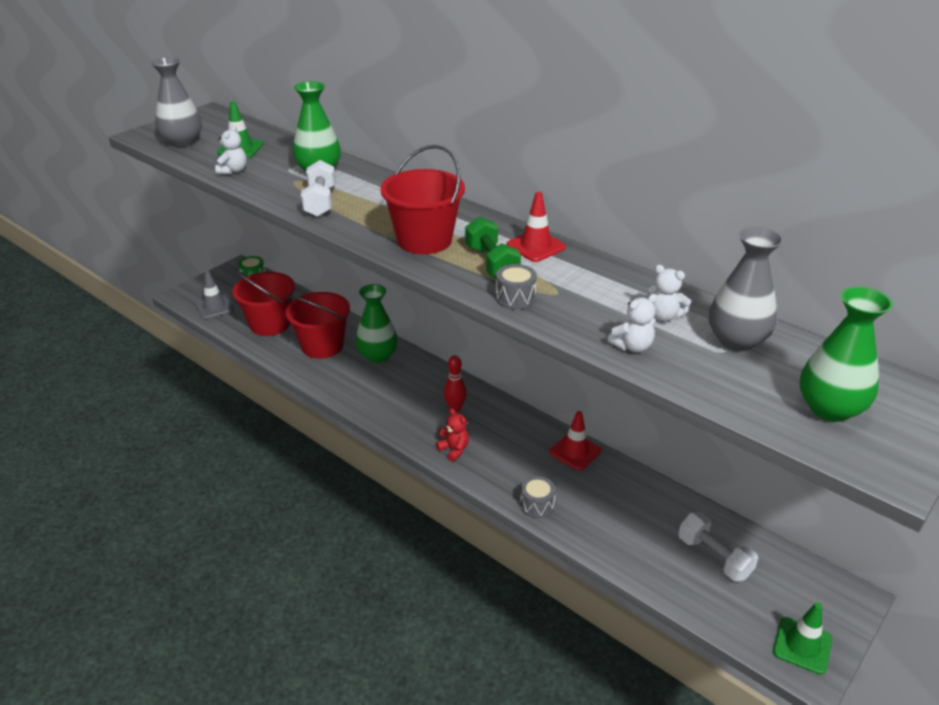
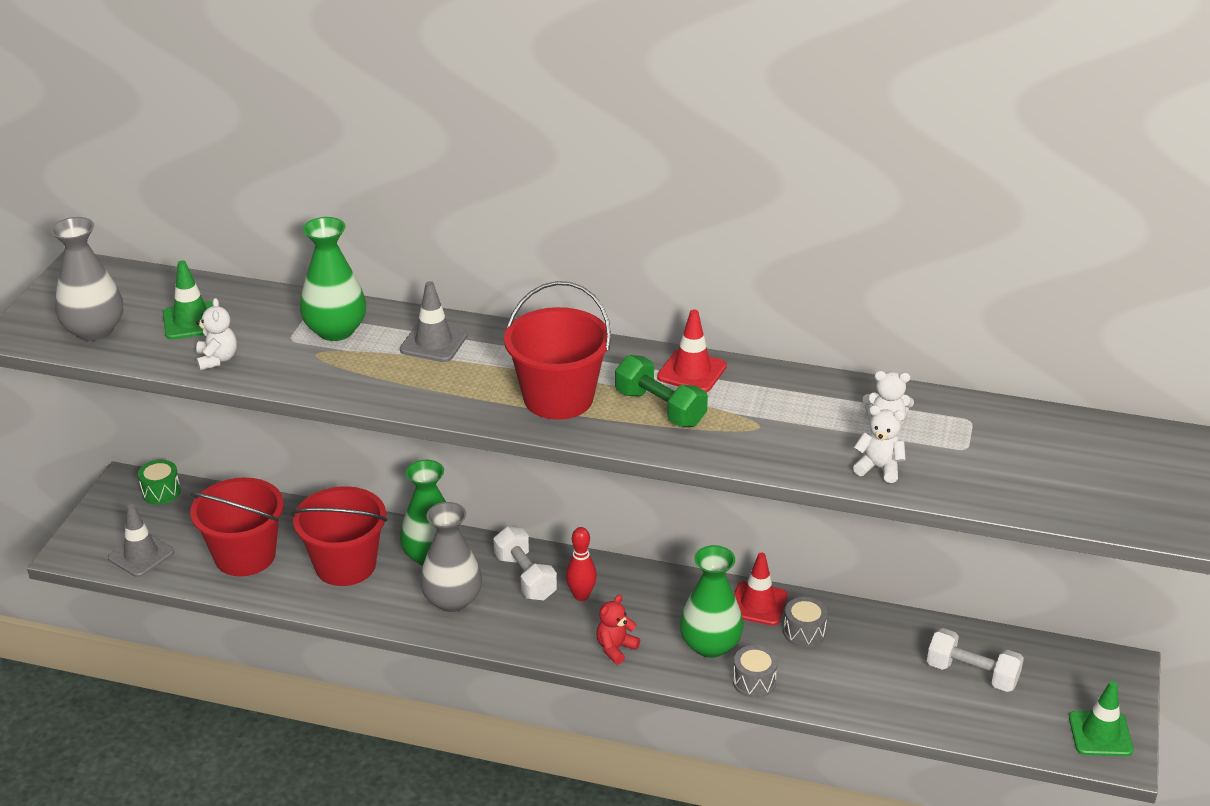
camera: 25 degrees left, 0 degrees up
white dumbbell [301,160,336,217] -> white dumbbell moved to [493,527,557,600]
red teddy bear [436,408,469,462] -> red teddy bear turned 75 degrees counterclockwise [596,595,640,665]
grey drum [496,264,537,310] -> grey drum moved to [783,597,828,648]
white teddy bear [607,294,657,353] -> white teddy bear turned 105 degrees counterclockwise [853,405,906,483]
grey vase [709,227,784,351] -> grey vase moved to [420,502,482,612]
green vase [800,287,893,422] -> green vase moved to [680,545,744,658]
none -> grey traffic cone [400,281,468,362]

